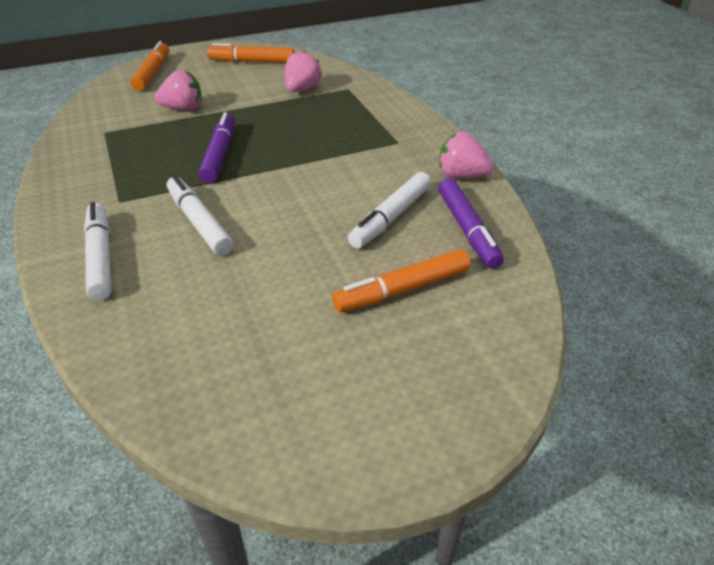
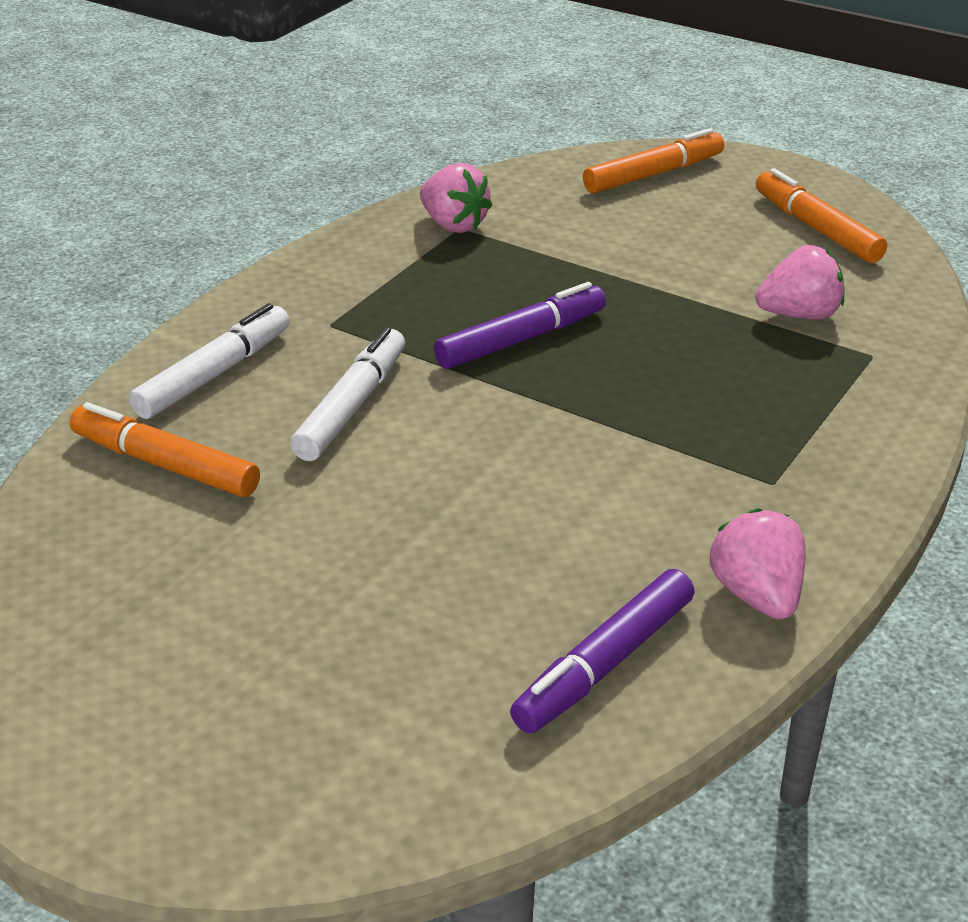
camera: 55 degrees right, 5 degrees down
pink strawberry [154,70,202,110] -> pink strawberry moved to [420,163,492,233]
orange marker [332,249,471,312] -> orange marker moved to [69,402,260,497]
white marker [348,172,431,248] -> none

